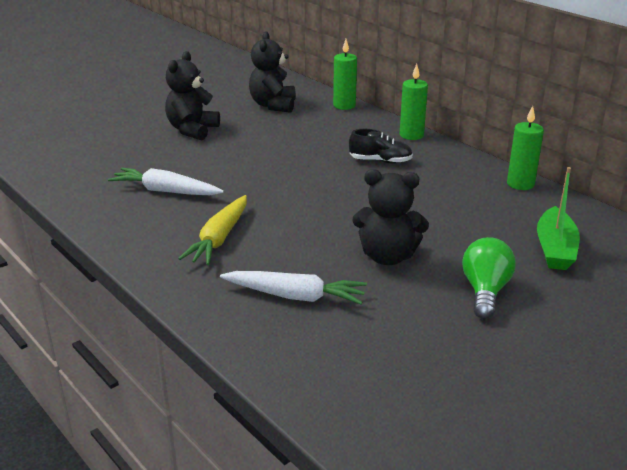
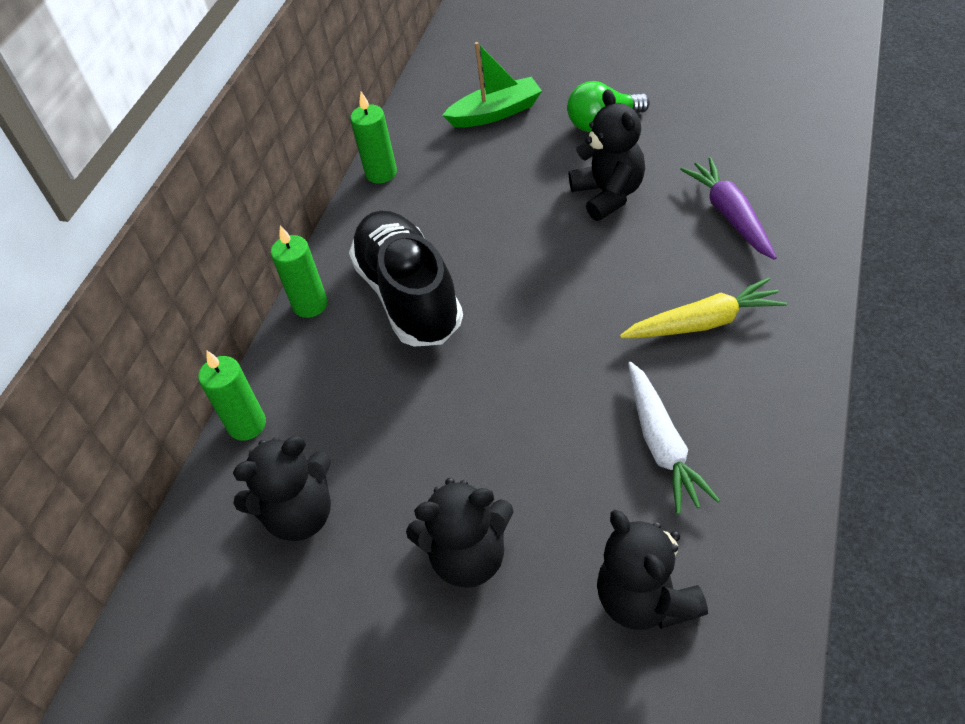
camera: 115 degrees left, 20 degrees up
white carrot [220,271,367,304] -> purple carrot [680,157,777,260]
black shoe [349,129,413,164] -> black shoe [349,211,463,347], size x2.05
none -> black teddy bear [597,510,708,630]

